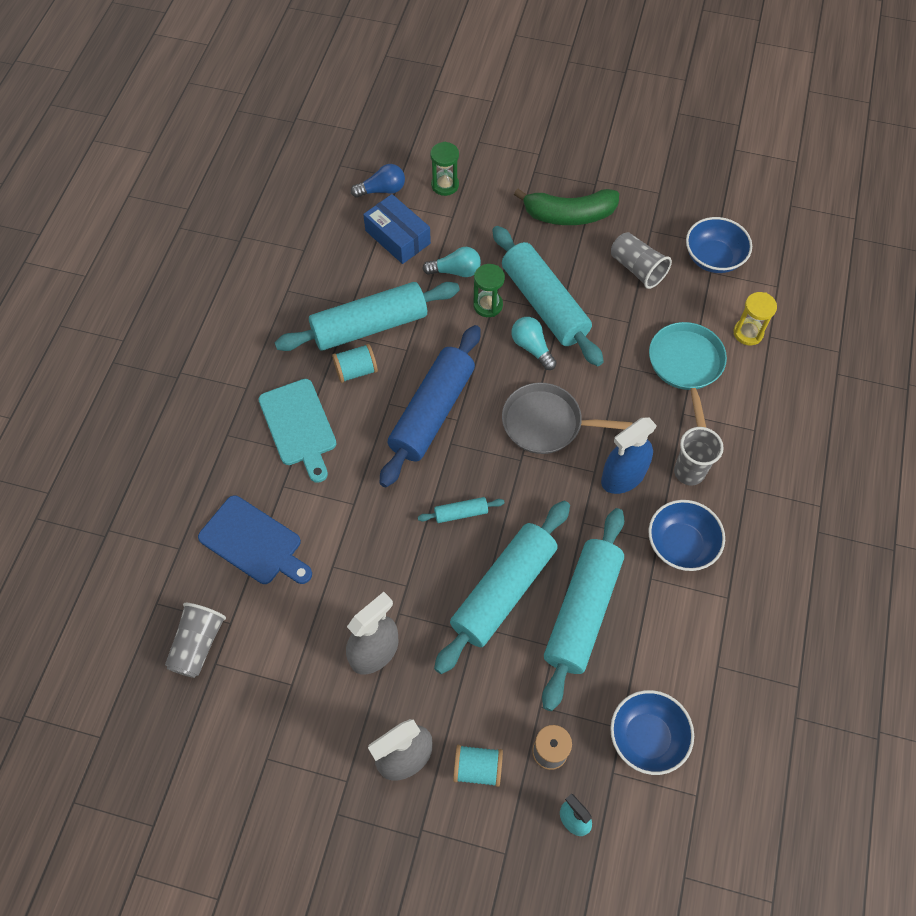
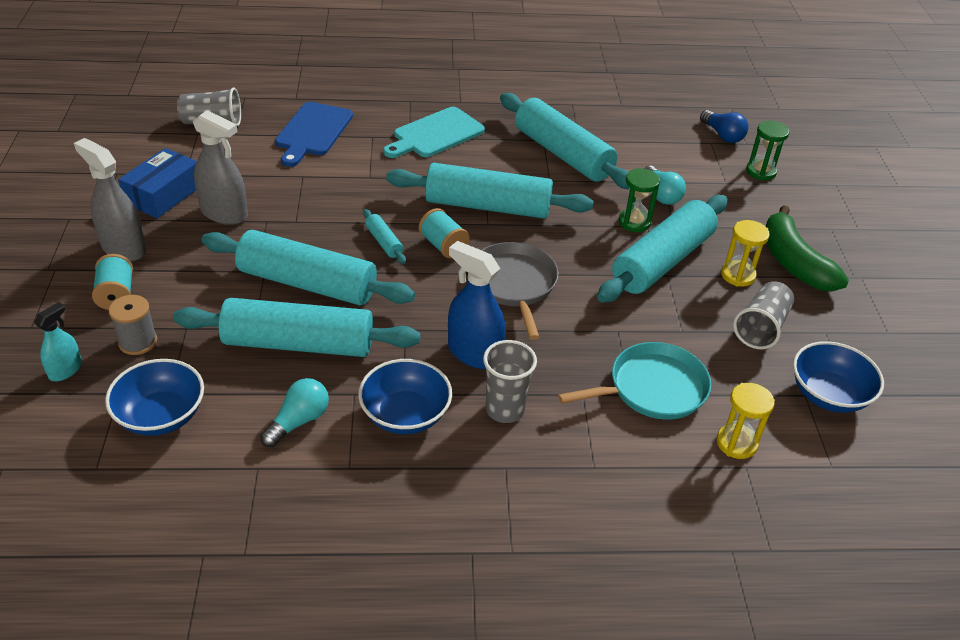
camera: 70 degrees right, 20 degrees down
turquoise spool [332,344,378,383] -> turquoise spool moved to [419,208,469,258]
blue box [363,194,431,264] -> blue box moved to [118,148,197,218]
blue rolling pin [379,325,481,487] -> turquoise rolling pin [386,163,594,219]
turquoise light bulb [511,317,557,370] -> turquoise light bulb moved to [260,378,329,448]
none -> yellow hourglass [721,220,770,287]

